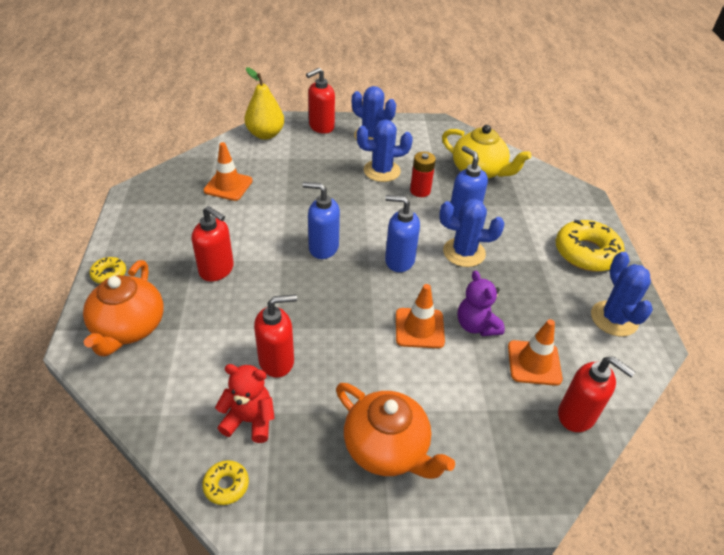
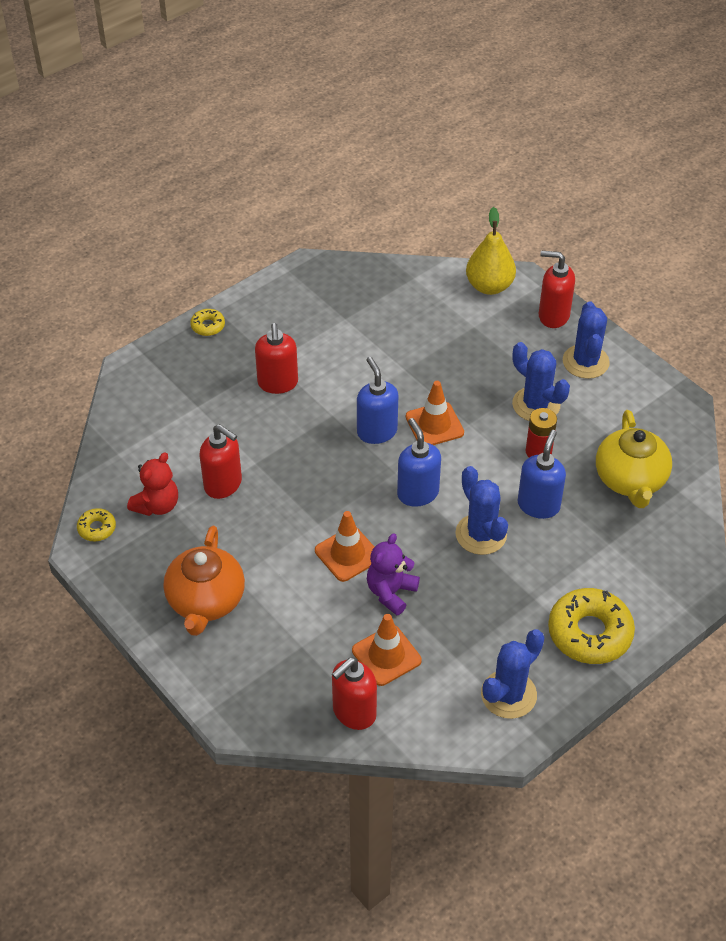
camera: 55 degrees right, 5 degrees up
orange teapot [83,260,164,357] -> none
orange traffic cone [203,142,253,201] -> orange traffic cone moved to [406,381,464,445]
red teddy bear [215,364,275,443] -> red teddy bear turned 60 degrees clockwise [127,452,178,516]
red soap dispenser [558,356,635,432] -> red soap dispenser turned 45 degrees clockwise [332,658,377,730]

